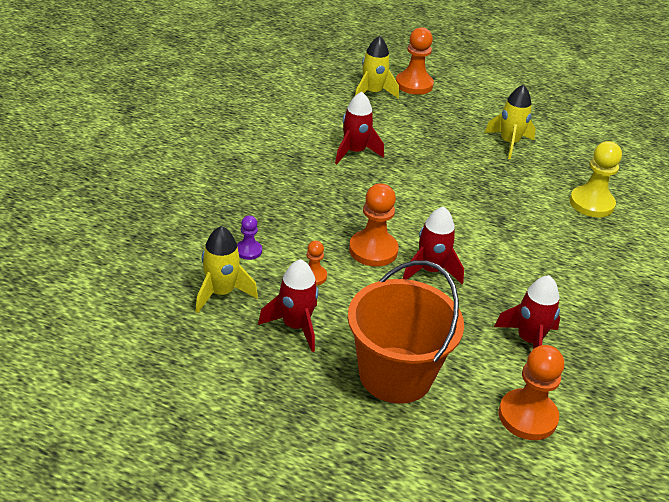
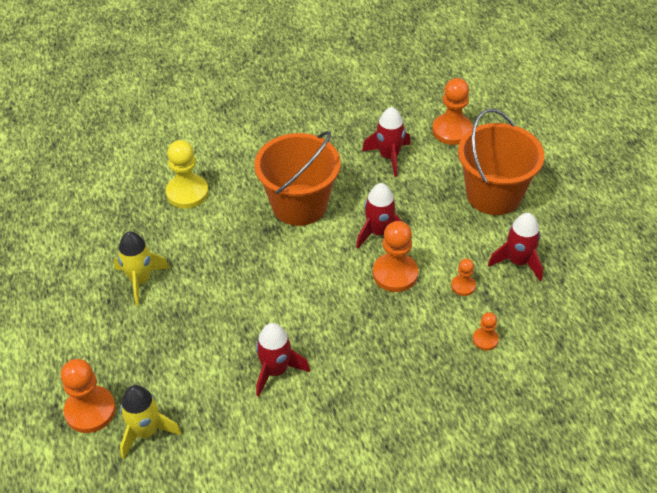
camera: 125 degrees left, 10 degrees up
yellow rocket [196,226,258,313] -> none
purple pawn [237,215,262,260] -> orange pawn [473,312,499,350]
none -> orange bucket [254,131,341,226]

